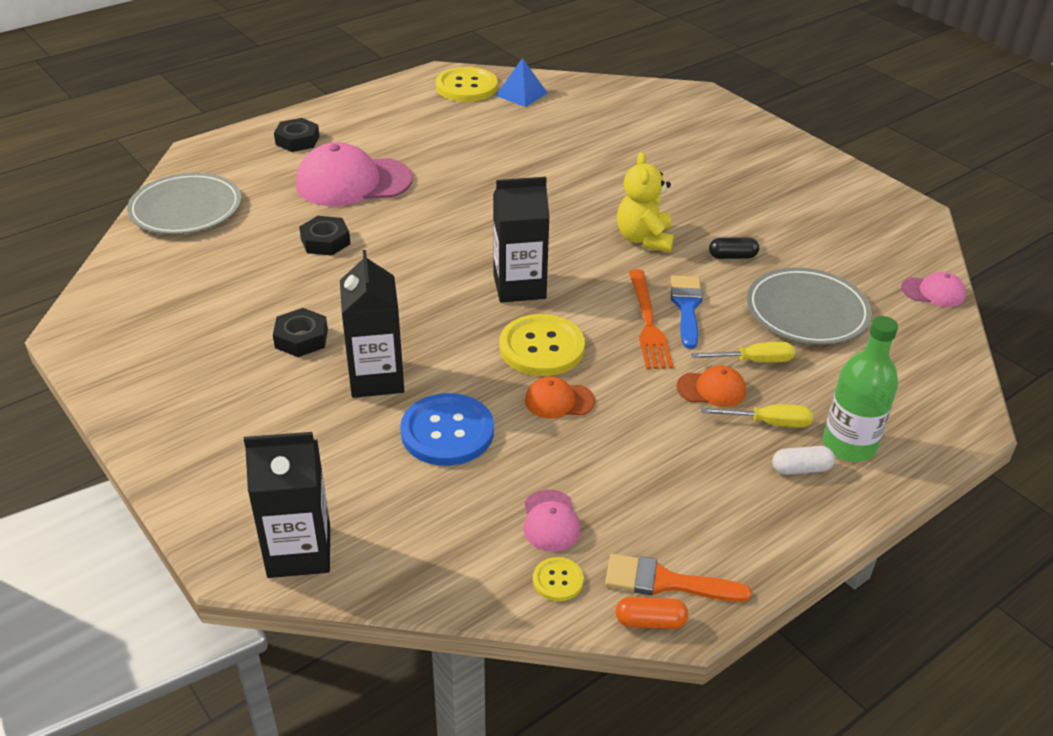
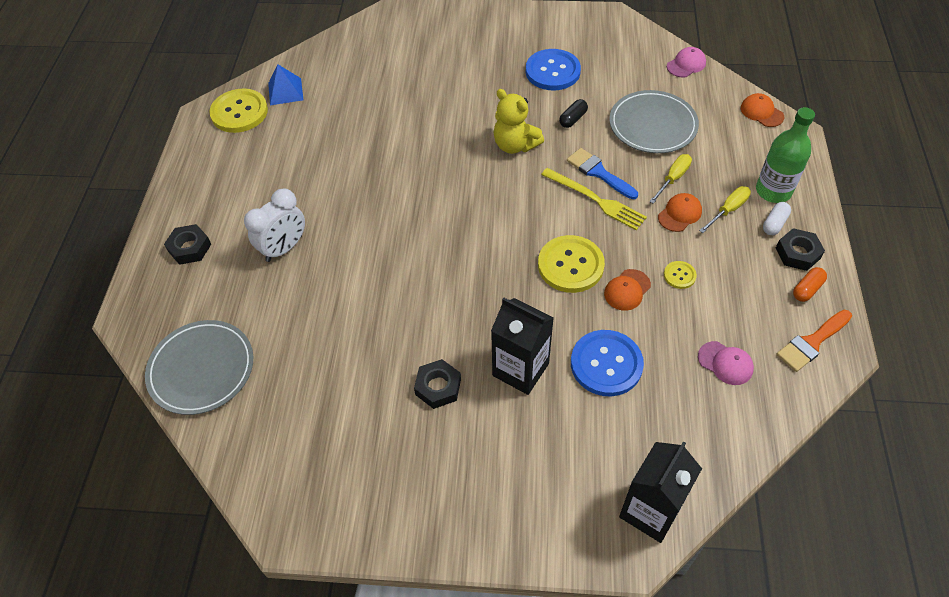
camera: 45 degrees left, 15 degrees up
pink cap [296,142,413,206] -> white clock [244,189,305,262]
black nut [299,216,350,256] -> black nut moved to [776,228,825,271]
black carton [493,177,550,303] -> none
yellow button [533,557,584,601] -> yellow button moved to [664,261,697,289]
orange capsule [616,597,688,629] -> orange capsule moved to [793,267,827,302]
orange fork [629,269,673,369] -> yellow fork [541,168,647,230]
none -> blue button [526,49,581,90]
none -> orange cap [741,93,784,127]

